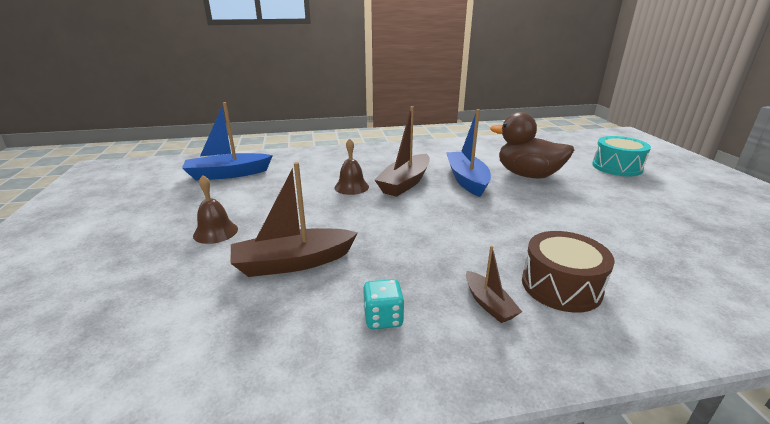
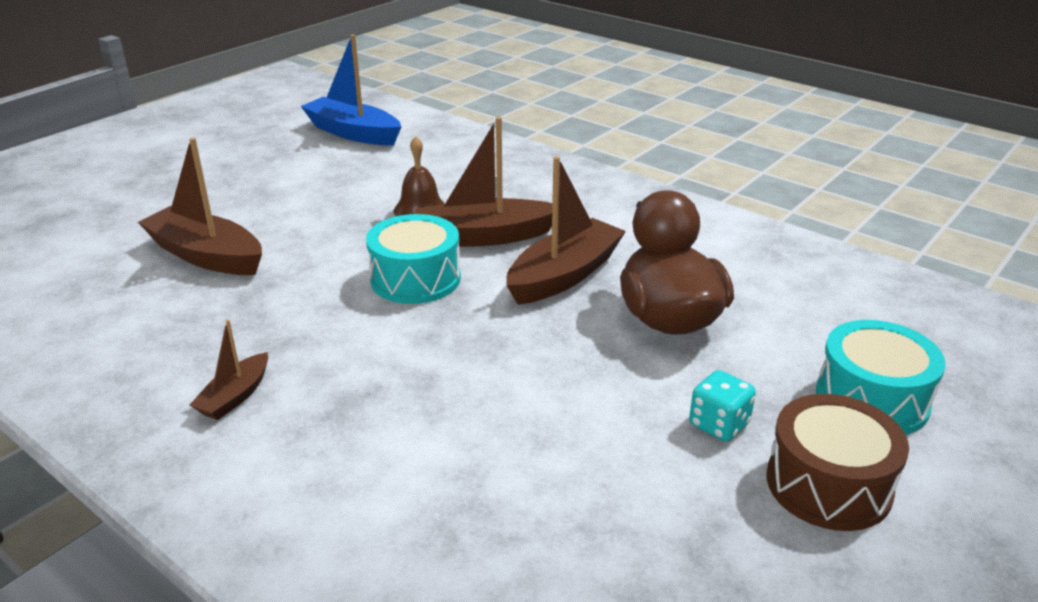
camera: 50 degrees right, 5 degrees up
brown bell [193,175,238,244] -> none
turquoise dice [363,279,405,329] -> turquoise dice moved to [689,370,756,442]
blue boat [446,109,491,197] -> brown boat [506,156,626,305]
brown drum [522,231,615,313] -> brown drum moved to [766,394,909,531]
none -> turquoise drum [366,214,461,304]

